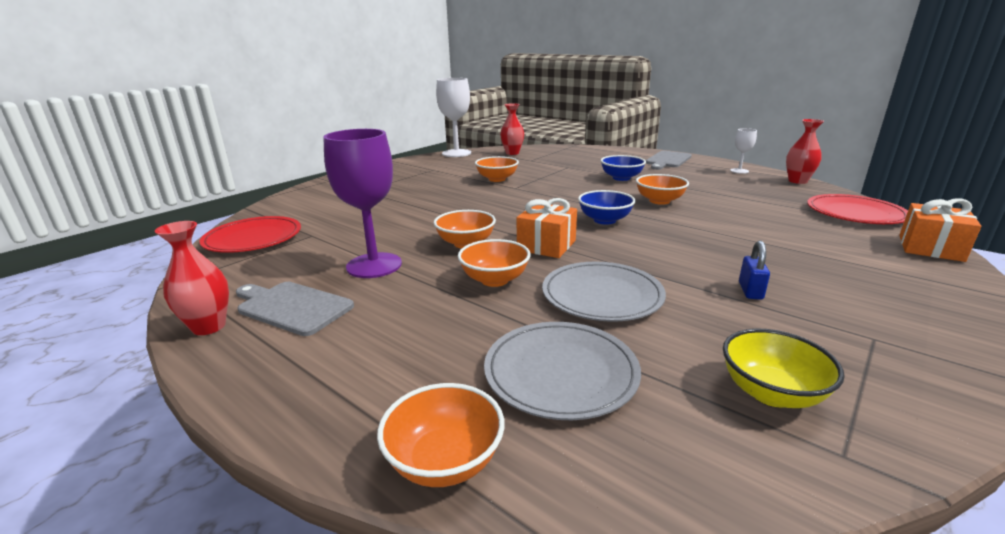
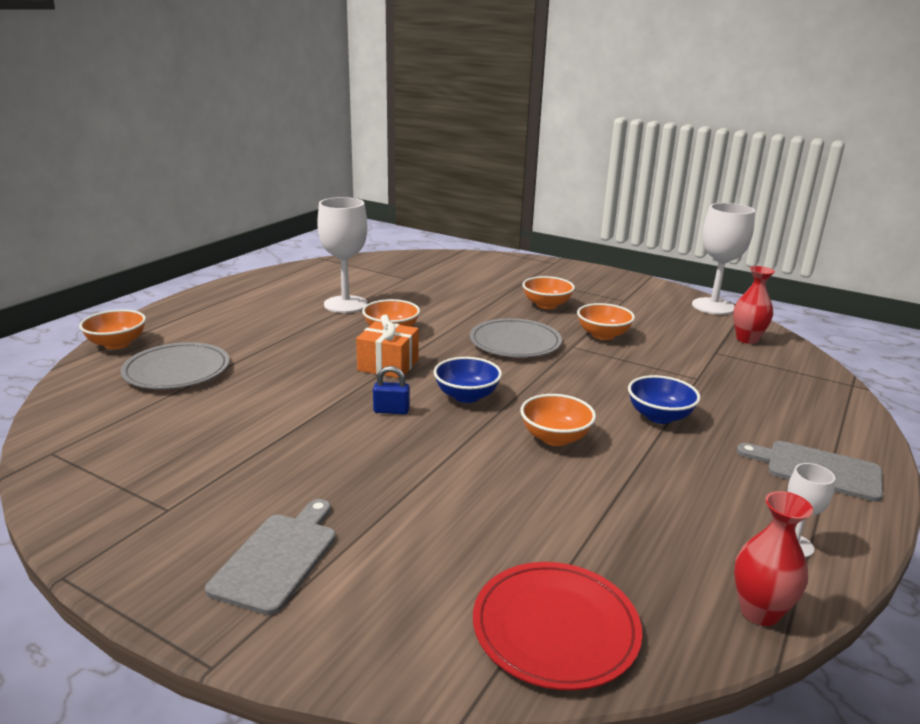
camera: 80 degrees right, 0 degrees up
red vase [155,221,229,335] -> none
red plate [199,216,301,253] -> none
grey cutting board [236,282,354,336] -> grey cutting board moved to [205,499,336,615]
purple goblet [323,129,402,278] -> white goblet [317,197,367,313]
orange bowl [458,239,531,287] -> orange bowl moved to [522,276,575,309]
grey plate [542,262,666,322] -> grey plate moved to [470,318,562,358]
yellow bowl [723,329,845,408] -> none
blue padlock [739,241,770,300] -> blue padlock moved to [373,366,410,414]
orange gift [899,198,982,262] -> none

